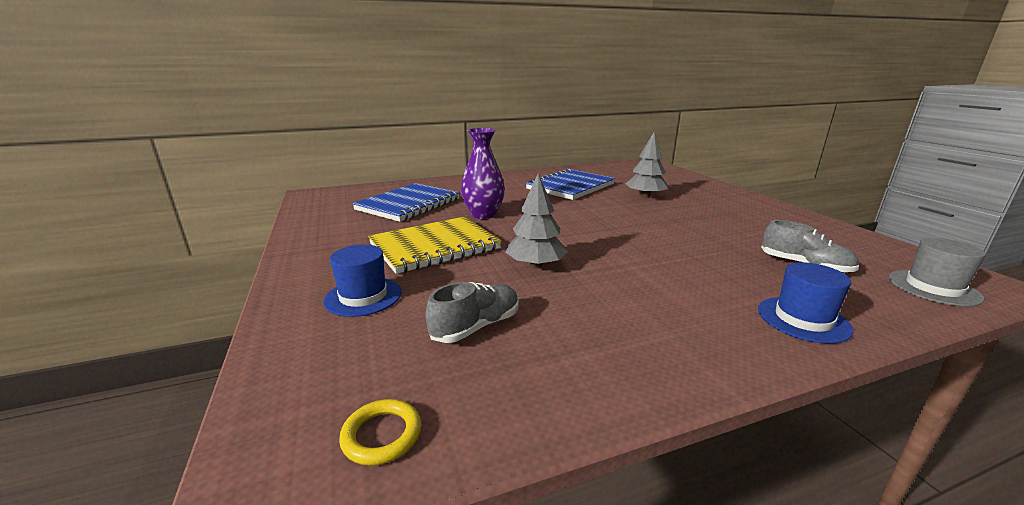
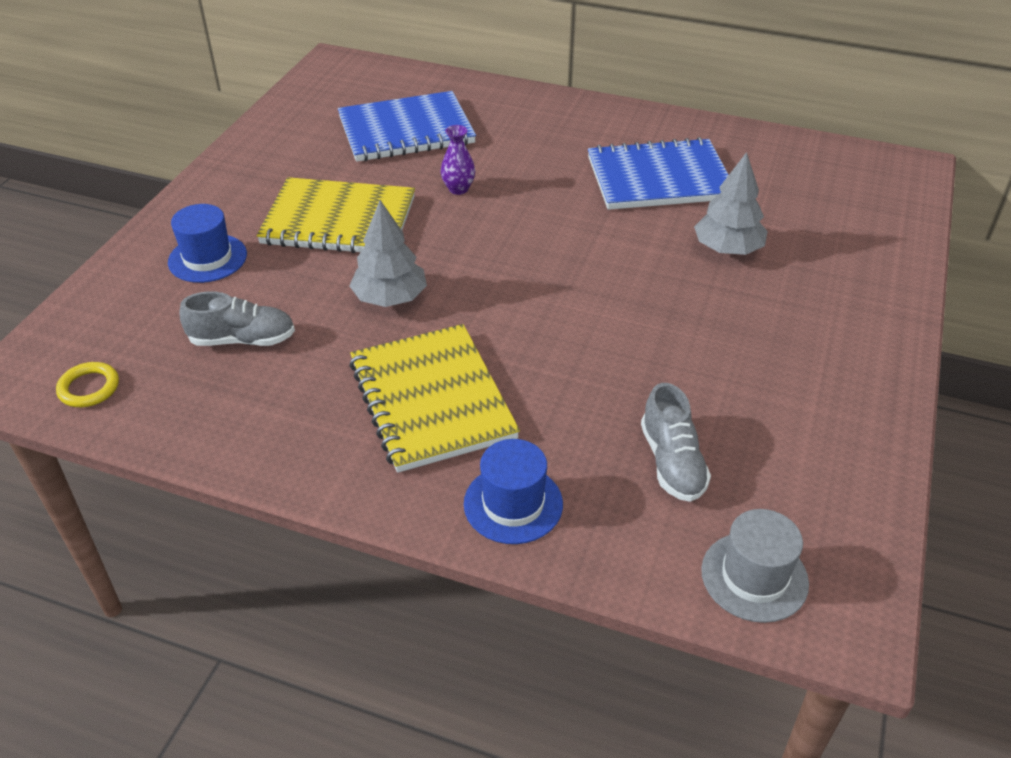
camera: 40 degrees right, 20 degrees up
purple vase [461,128,505,219] -> purple vase [441,125,475,195], size x0.56
none -> yellow notebook [349,324,520,473]

